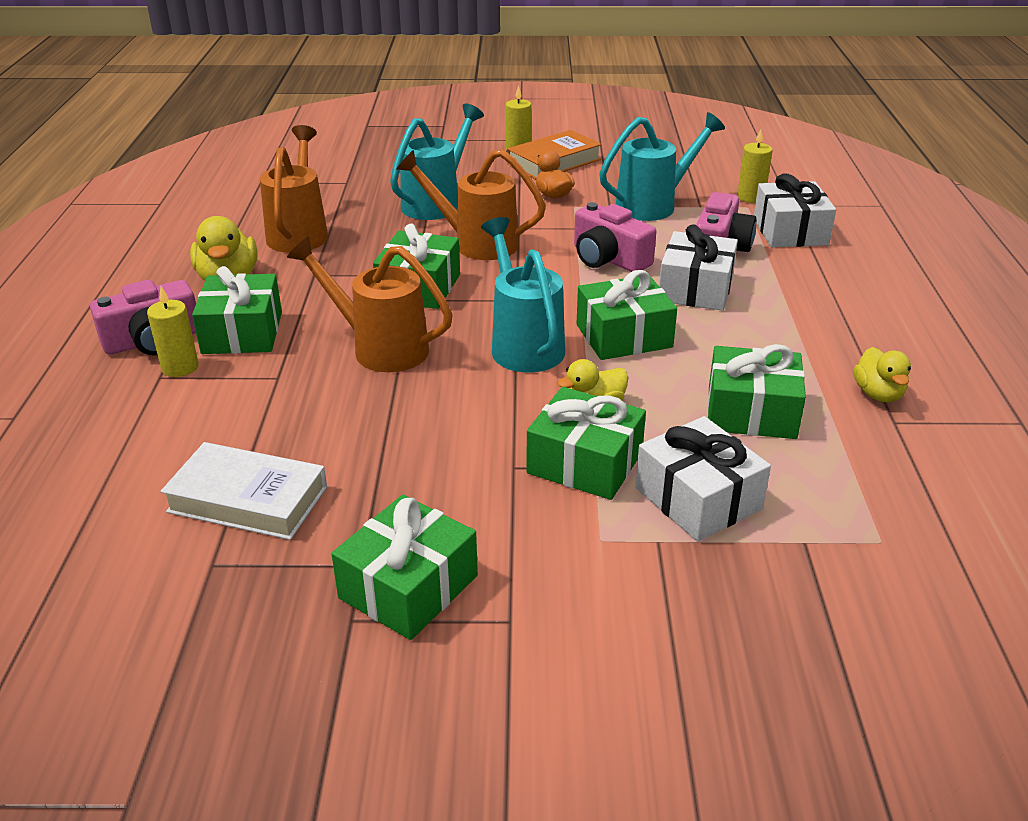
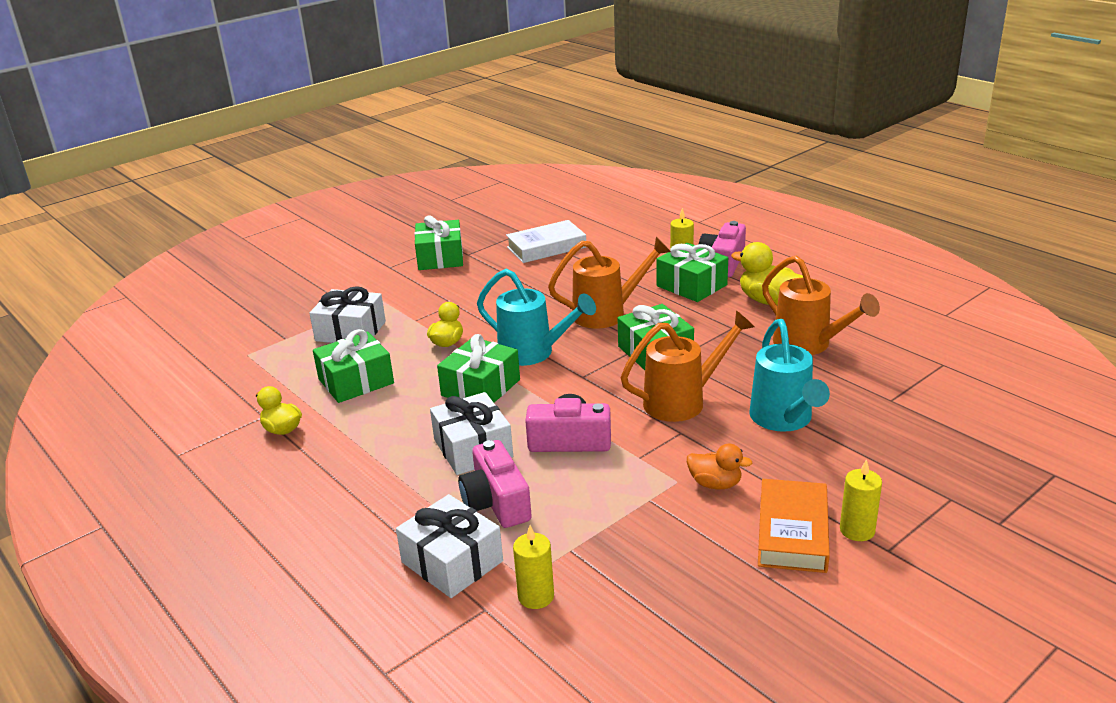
camera: 140 degrees right, 5 degrees down
green gift [527,387,646,500] -> none
turquoise watering can [599,112,725,221] -> none

